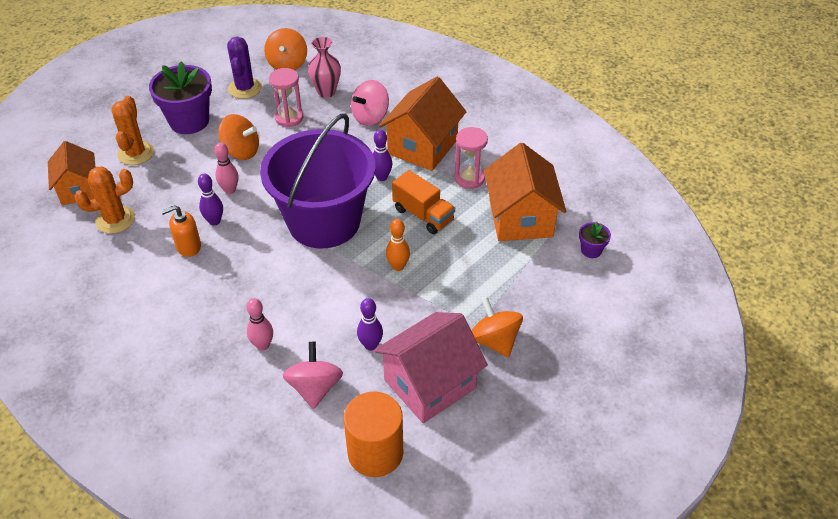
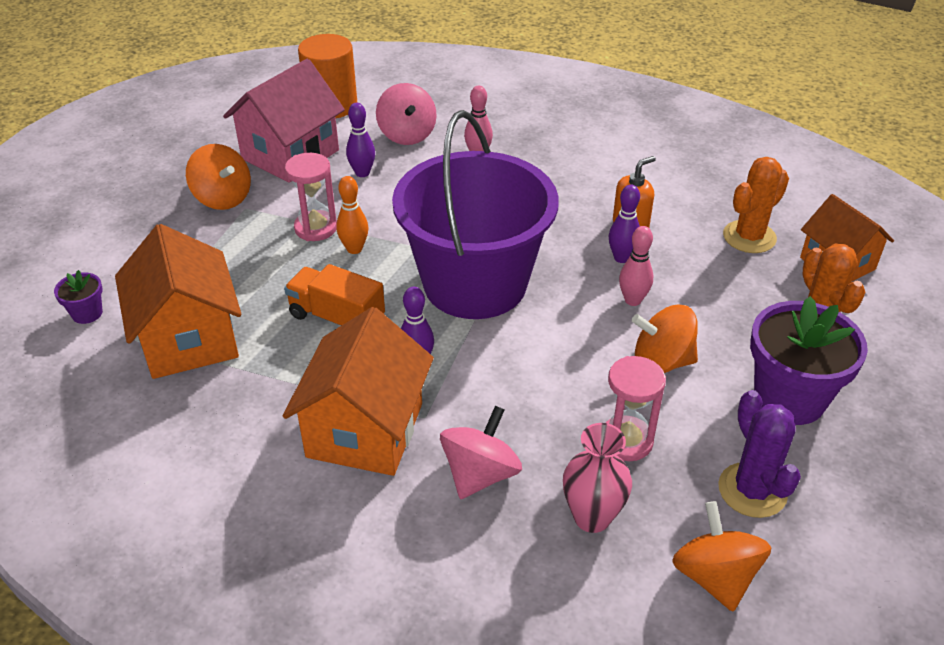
camera: 165 degrees right, 5 degrees down
pink hourglass [455,127,488,189] -> pink hourglass moved to [285,153,337,241]

